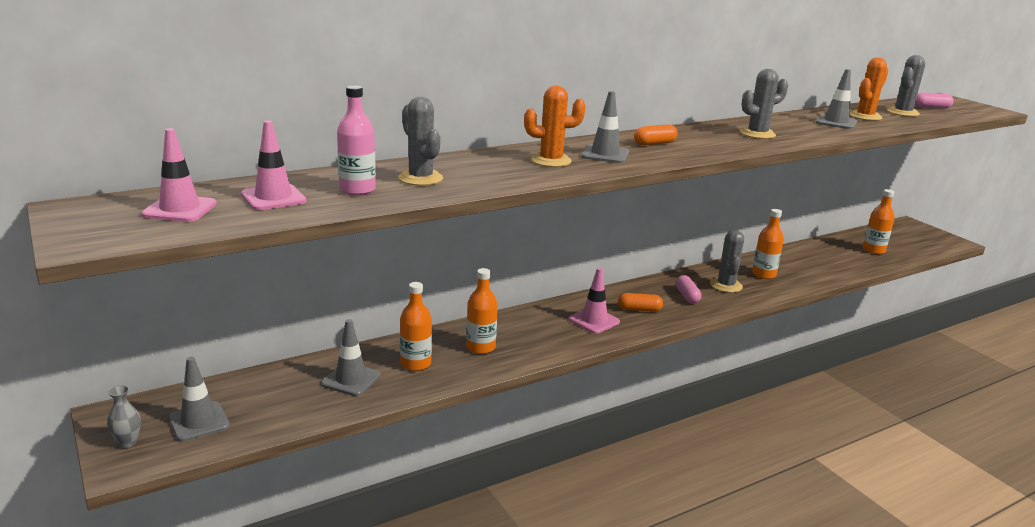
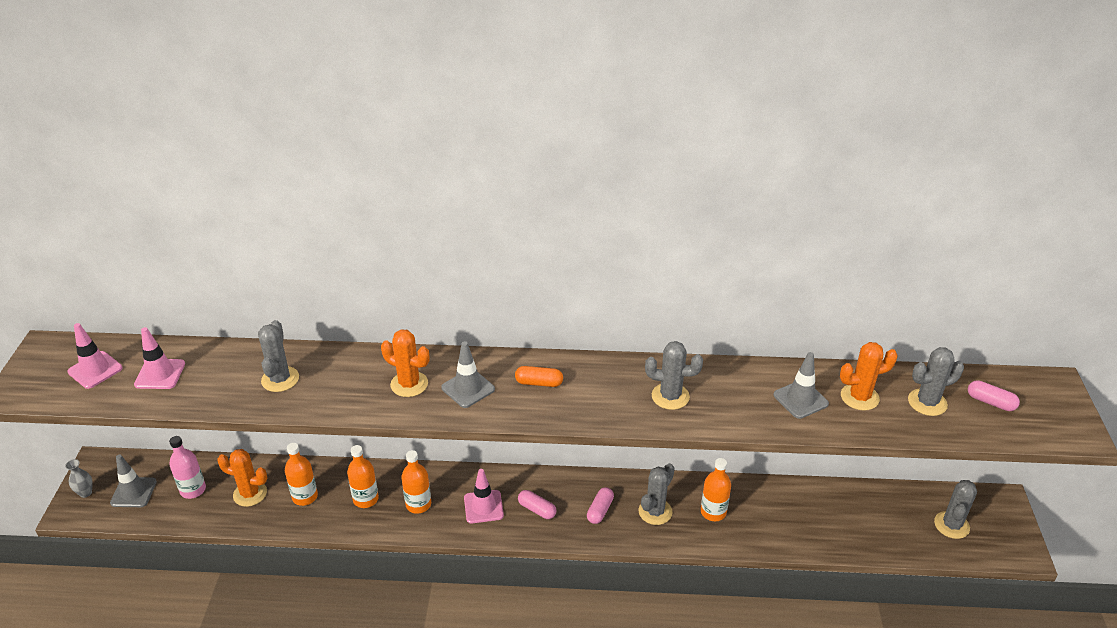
camera: 35 degrees right, 15 degrees up
grey traffic cone [321,319,381,396] -> orange cactus [217,449,267,507]
pink bottle [337,85,376,195] -> pink bottle moved to [169,436,206,499]
orange capsule [618,293,663,312] -> pink capsule [518,490,557,519]
orange bottle [863,189,895,254] -> orange bottle moved to [401,450,431,514]
none -> grey cactus [934,480,977,539]

